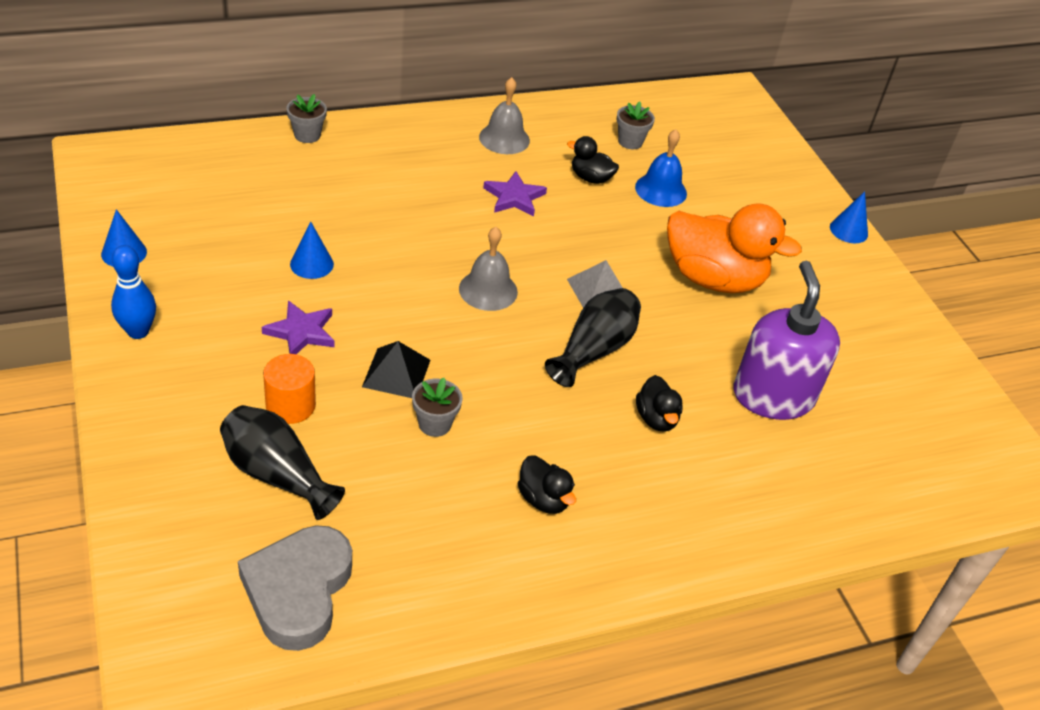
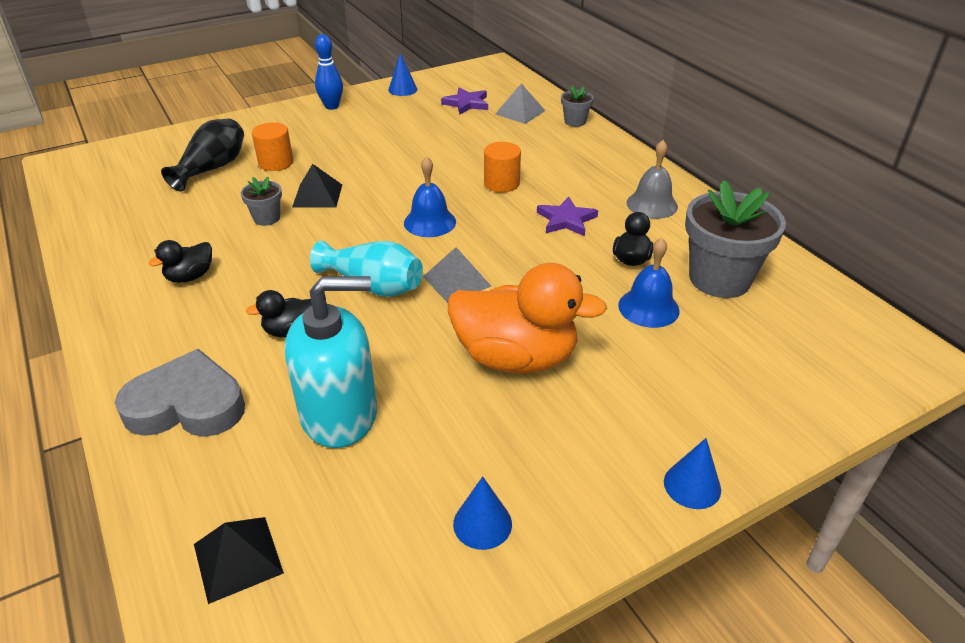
camera: 85 degrees right, 5 degrees down
grey heart [238,525,352,651] -> grey heart moved to [115,349,245,437]
purple star [262,301,335,354] -> purple star moved to [441,87,488,115]
blue cone [290,222,334,279] -> blue cone moved to [453,476,512,550]
grey bell [459,227,518,311] -> blue bell [404,156,456,237]
black vase [545,288,641,387] -> turquoise vase [310,240,423,297]
grey flower pot [617,101,655,149] -> grey flower pot [685,180,786,298], size x2.10
orange duck [667,203,802,293] -> orange duck turned 90 degrees counterclockwise [448,263,607,373]
purple soap dispenser [734,261,840,420] -> turquoise soap dispenser [285,276,377,448]
none -> black pyramid [194,517,284,604]
none -> orange cylinder [484,142,521,192]
none -> grey pyramid [495,83,545,124]

